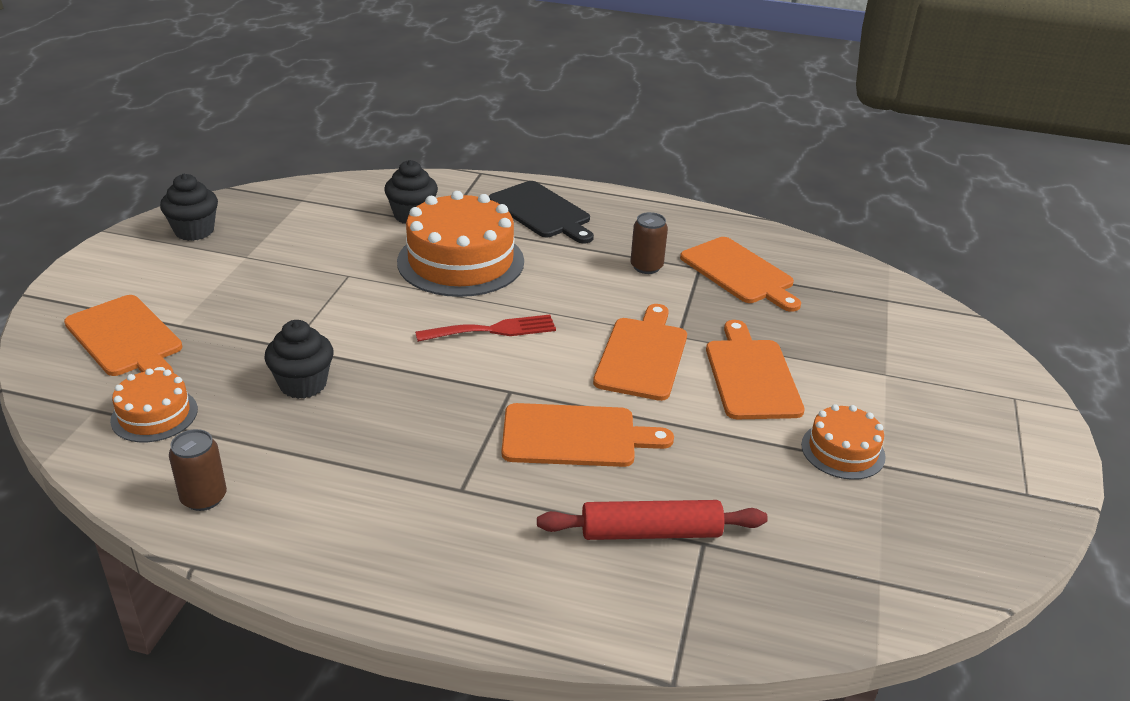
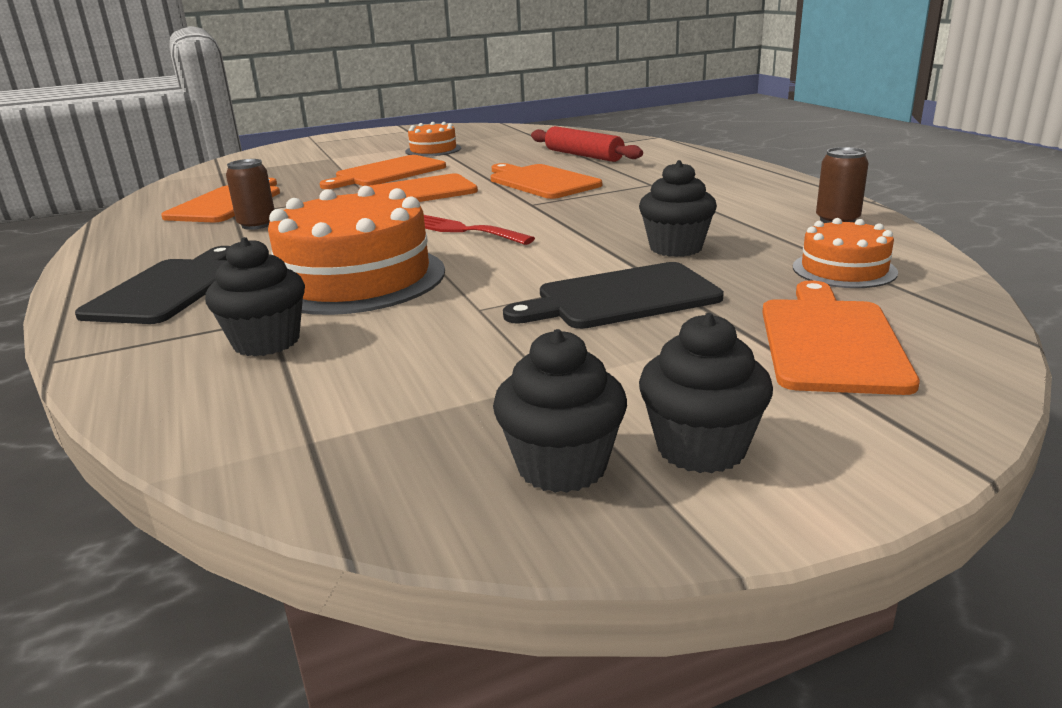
camera: 125 degrees left, 10 degrees down
none -> black cutting board [503,262,724,329]
none -> black cupcake [639,313,773,473]

